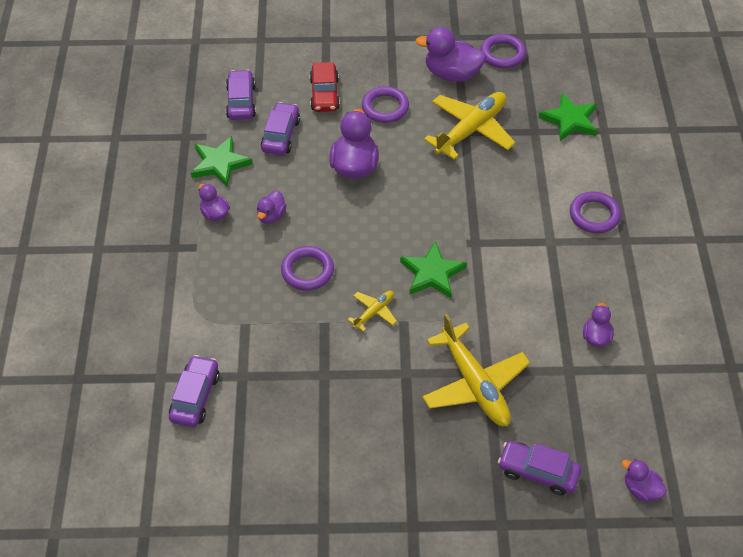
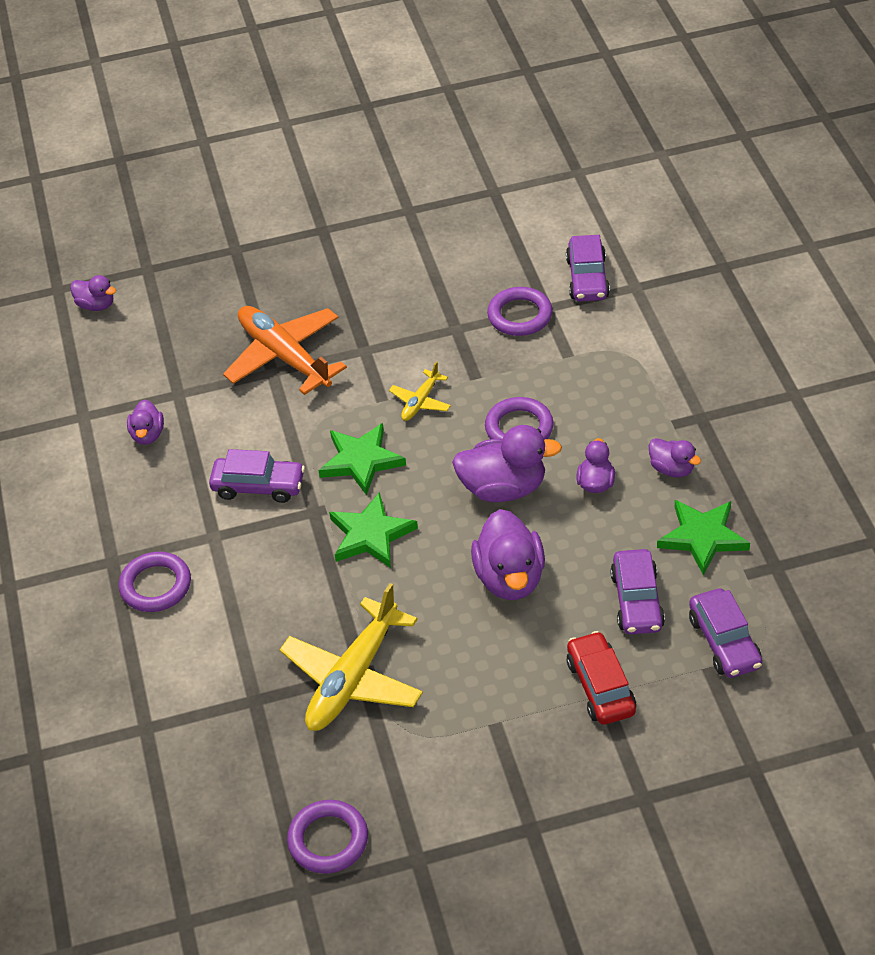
camera: 170 degrees right, 5 degrees down
purple ring [362,86,409,123] -> purple ring moved to [487,287,553,336]
purple duck [416,27,486,82] -> purple duck moved to [452,425,562,502]
yellow plane [422,314,530,426] -> orange plane [223,306,347,395]
purple car [498,441,581,495] -> purple car moved to [209,449,305,503]
green star [539,93,597,141] -> green star moved to [329,492,418,568]

